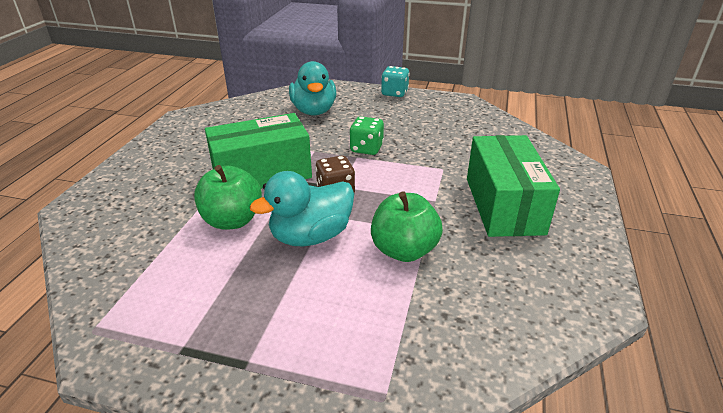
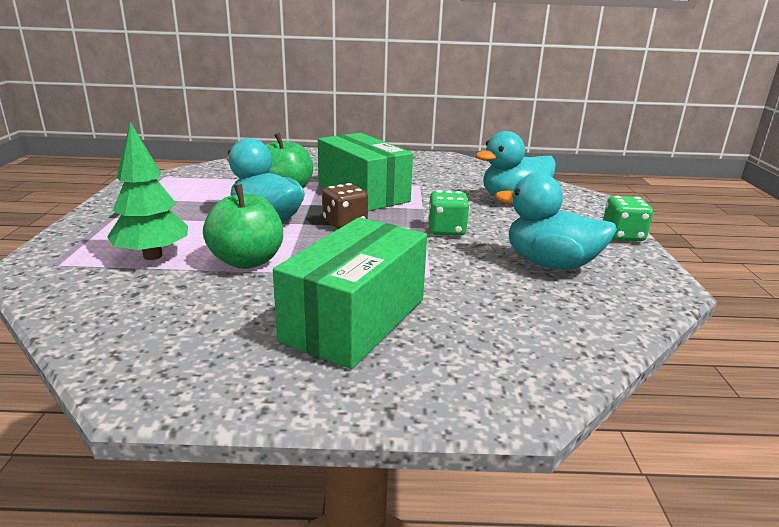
camera: 75 degrees right, 10 degrees down
turquoise dice [381,66,410,97] -> green dice [603,196,653,241]
green box [467,135,560,237] -> green box turned 45 degrees counterclockwise [273,217,427,369]
none -> green tree [107,122,188,260]
none -> turquoise duck [495,173,617,270]

